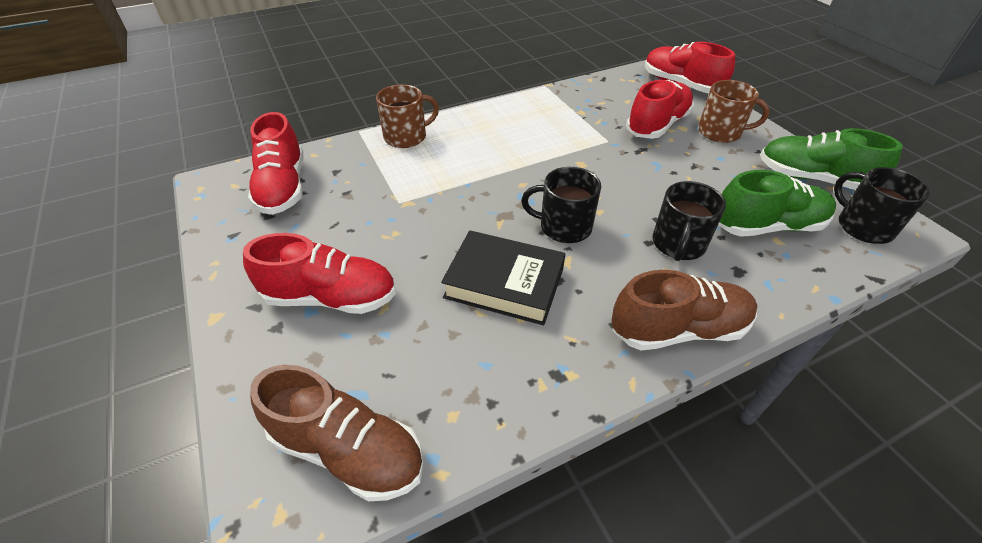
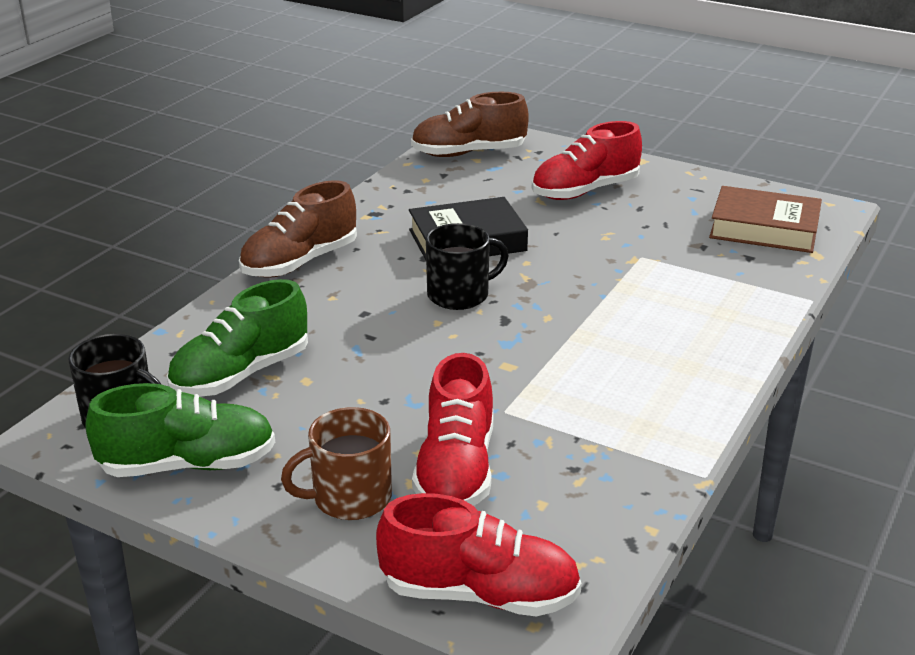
camera: 145 degrees right, 15 degrees down
red shoe [248,112,303,215] -> brown book [709,186,822,253]
brown mug [376,84,439,148] -> none
black mug [653,181,726,261] -> none

